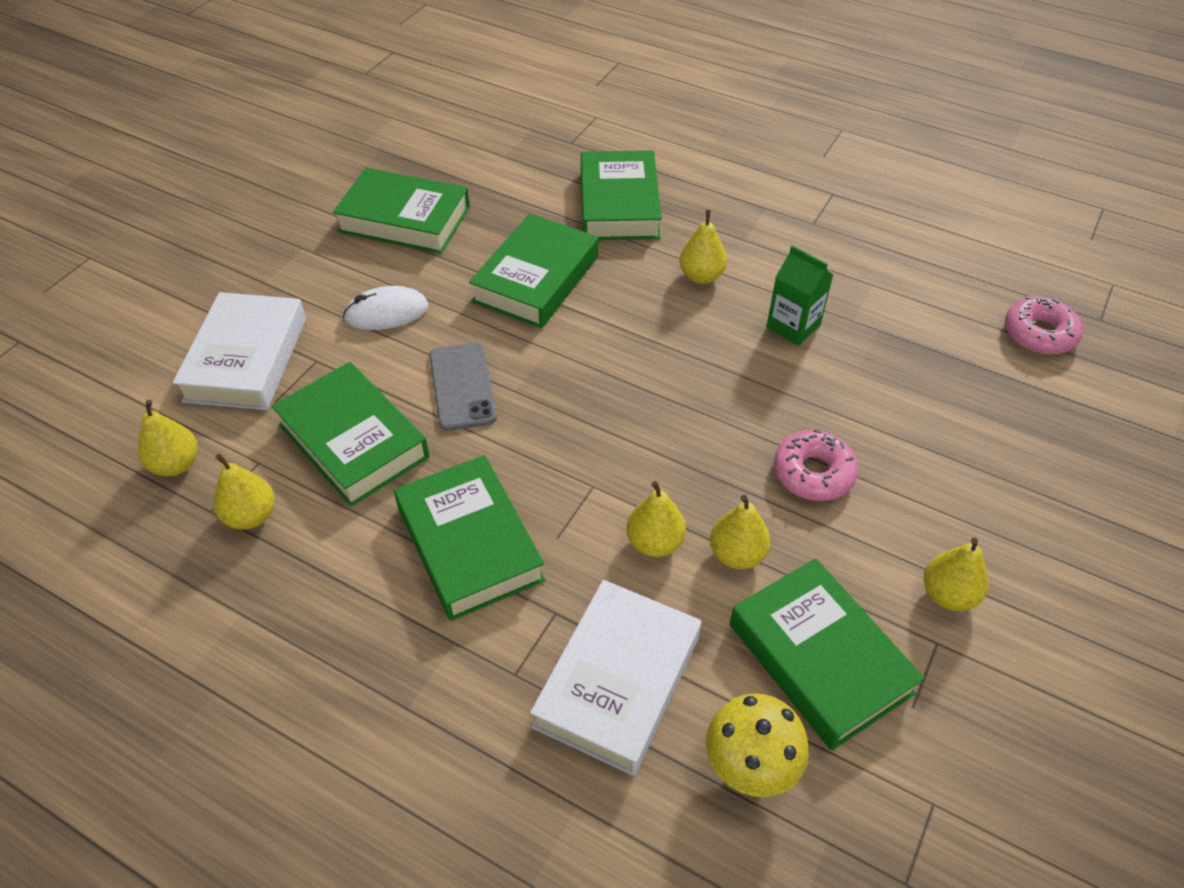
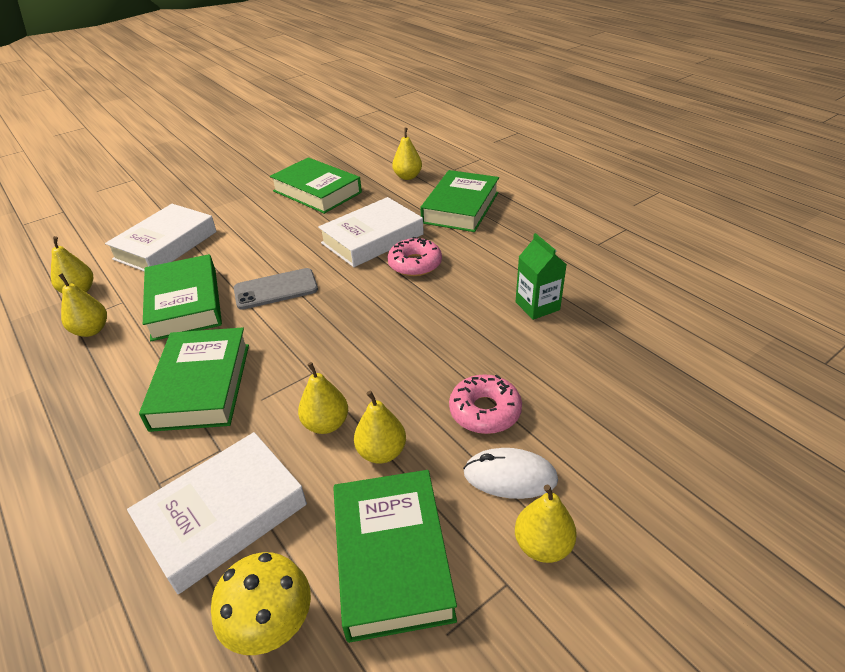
camera: 25 degrees right, 10 degrees down
white mouse [343,286,429,330] -> white mouse moved to [463,448,558,499]
grey phone [429,342,497,431] -> grey phone turned 60 degrees clockwise [234,268,318,310]
green book [469,214,598,328] -> white book [318,197,424,267]
yellow pear [679,210,727,284] -> yellow pear moved to [392,128,422,180]
pink donut [1005,296,1083,355] -> pink donut moved to [388,237,442,276]

